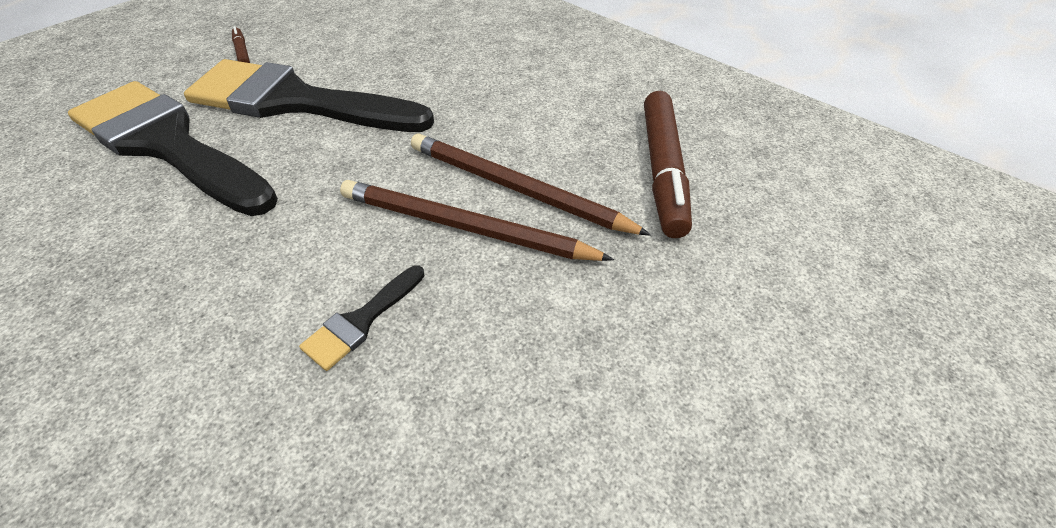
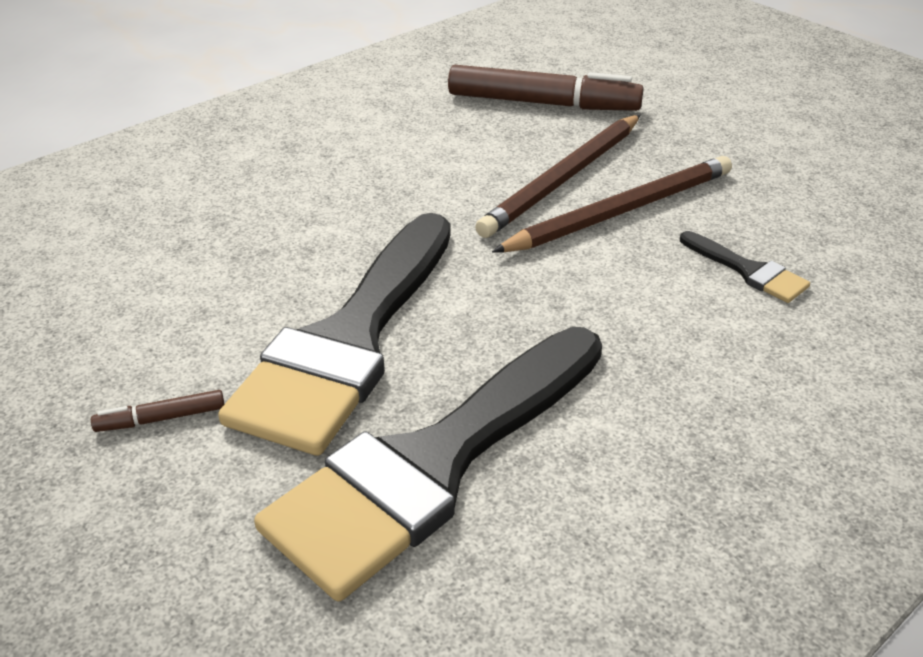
camera: 80 degrees left, 10 degrees down
brown pencil [340,180,614,261] -> brown pencil turned 150 degrees counterclockwise [492,156,732,253]

